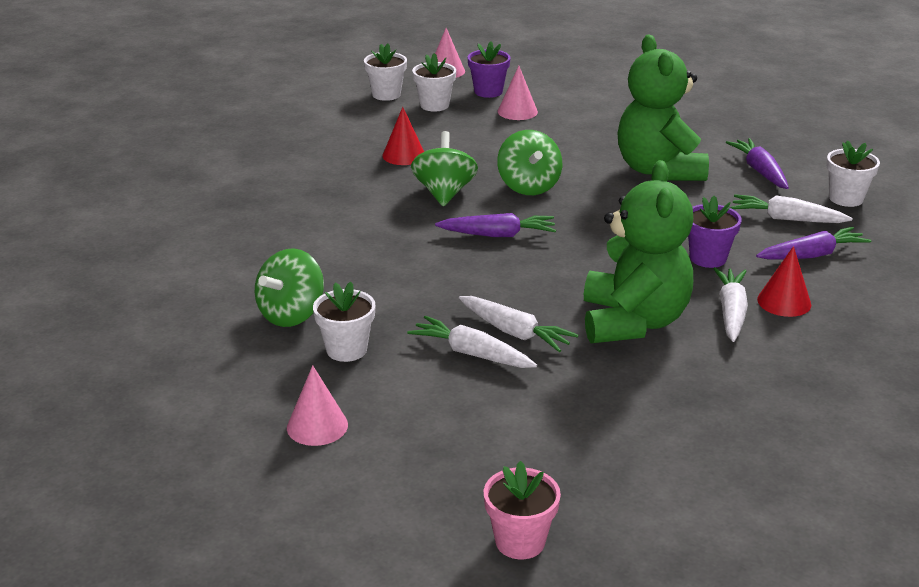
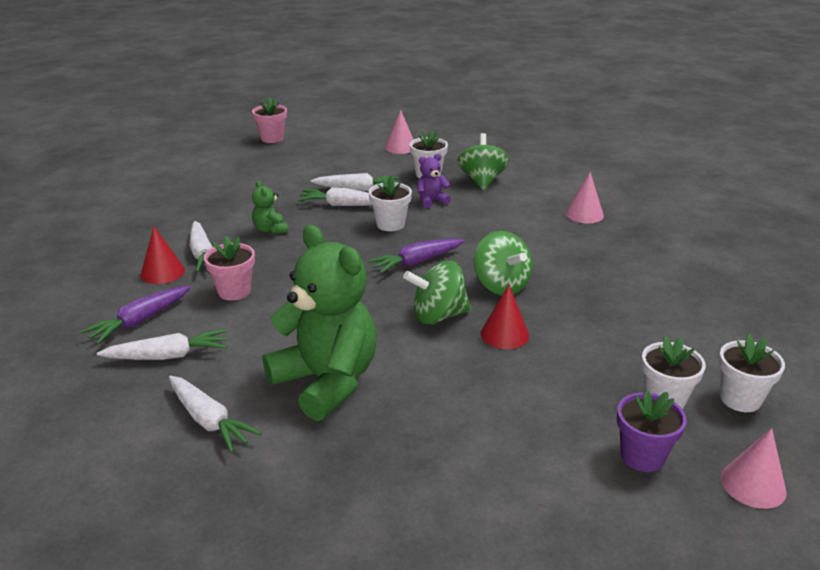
camera: 150 degrees right, 0 degrees up
red cone [382,107,424,165] -> red cone moved to [481,285,529,349]
green spinning top [497,130,562,195] -> green spinning top turned 60 degrees counterclockwise [403,261,471,324]
pink cone [498,66,538,120] -> pink cone moved to [565,172,604,223]
green teddy bear [584,160,693,343] -> green teddy bear [252,181,288,234], size x0.43
purple flower pot [688,196,742,268] -> pink flower pot [204,236,255,301]
purple carrot [726,138,789,189] -> white carrot [169,376,262,453]
white flower pot [826,140,880,207] -> white flower pot moved to [368,175,412,231]
none -> purple teddy bear [417,154,451,209]

